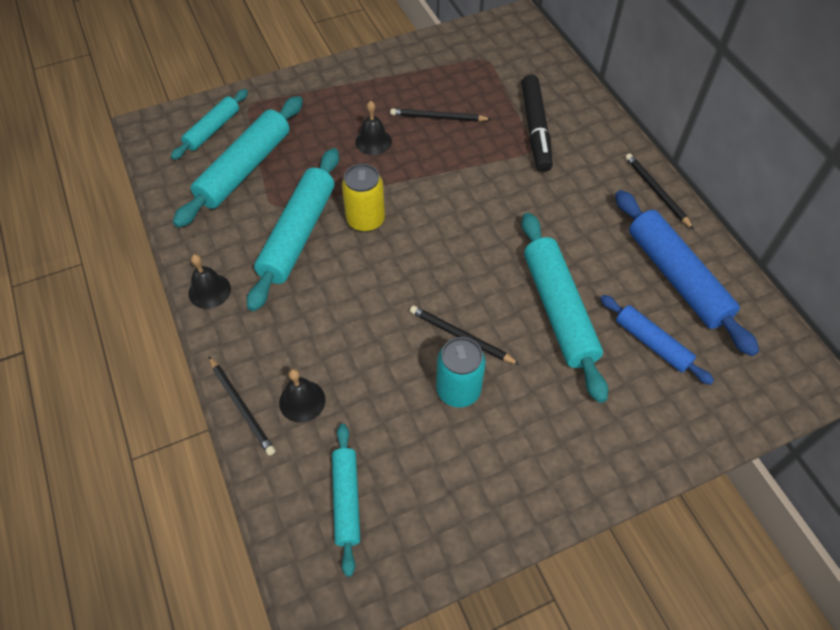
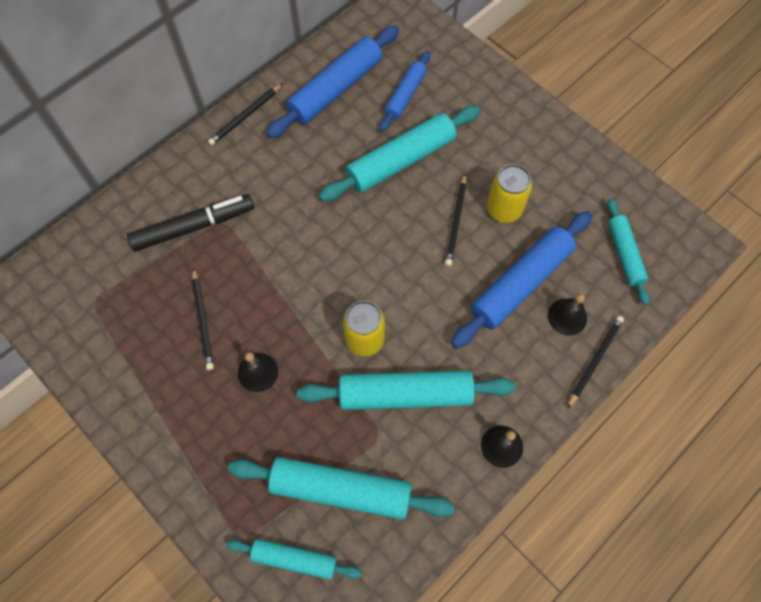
camera: 110 degrees left, 10 degrees up
turquoise rolling pin [332,424,360,577] -> turquoise rolling pin turned 75 degrees counterclockwise [607,199,650,305]
turquoise can [436,337,486,408] -> yellow can [487,164,532,223]
none -> blue rolling pin [451,211,592,348]

